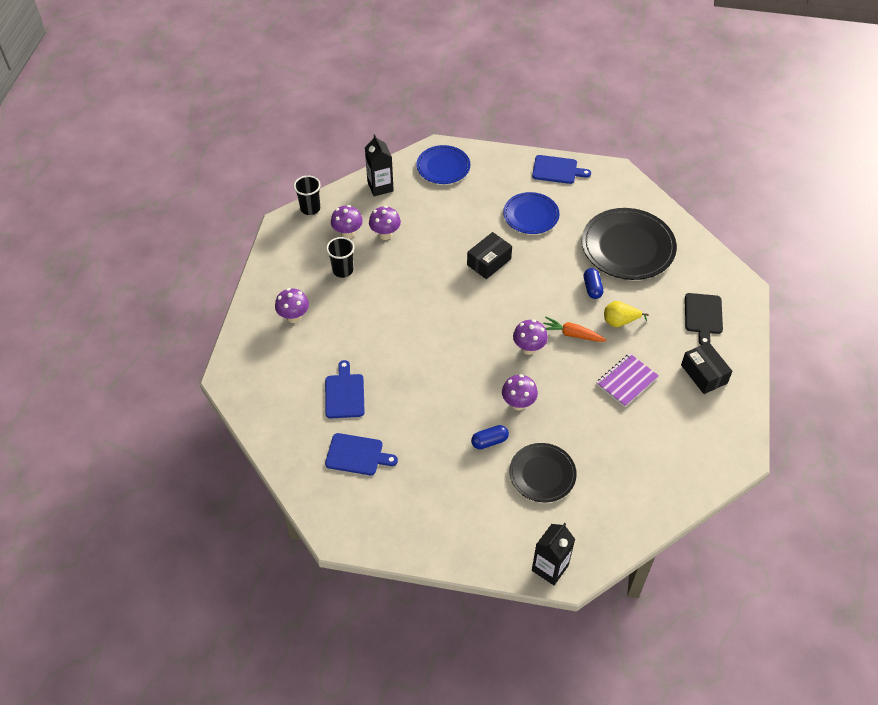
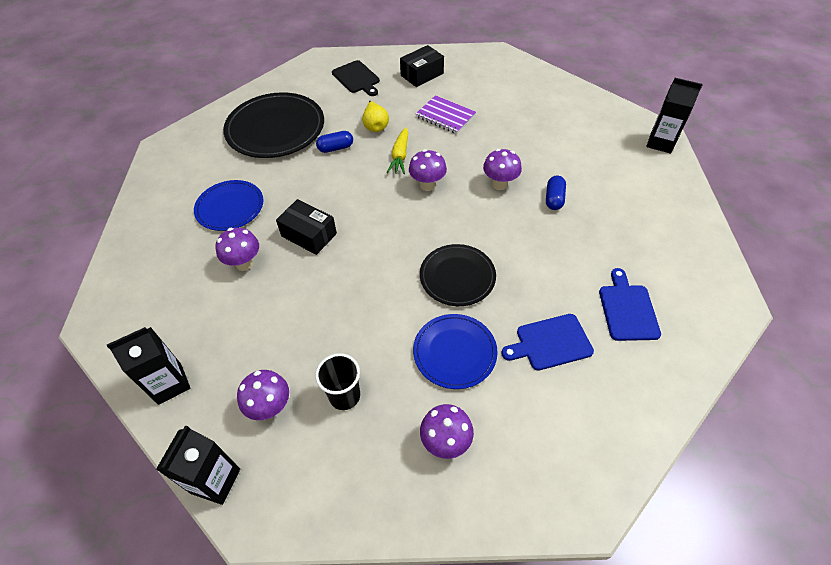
camera: 100 degrees left, 0 degrees up
black cup [294,176,321,215] -> black carton [156,425,240,505]
purple mushroom [369,206,401,240] -> purple mushroom moved to [216,228,259,271]
blue plate [416,145,470,184] -> blue plate moved to [413,314,498,389]
blue capsule [471,425,509,449] -> blue capsule turned 45 degrees clockwise [546,176,566,210]
black plate [509,443,577,502] -> black plate moved to [420,244,496,306]
blue cutting board [532,155,591,184] -> none
orange carrot [543,317,607,342] -> yellow carrot [386,127,408,174]
black cutting board [685,293,723,345] -> black cutting board turned 60 degrees clockwise [332,60,380,96]

